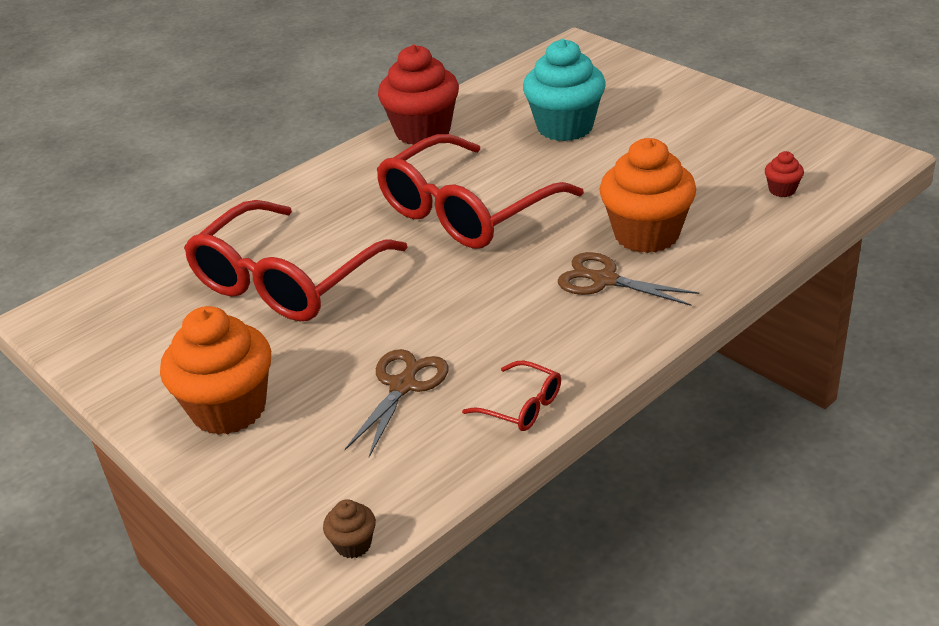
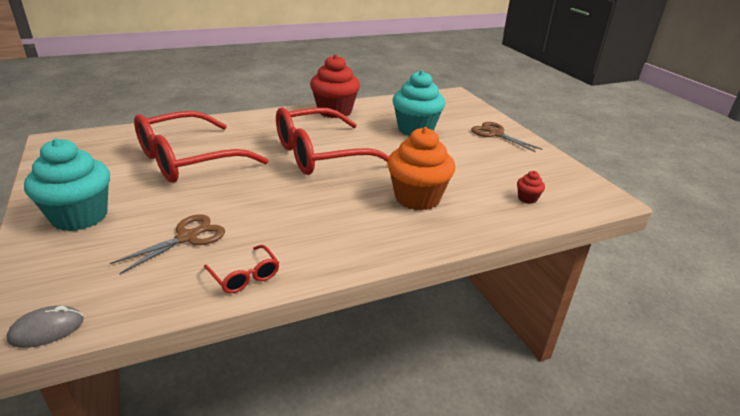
camera: 15 degrees right, 5 degrees down
orange cupcake [160,306,271,435] -> turquoise cupcake [24,138,110,231]
brown cupcake [323,499,376,558] -> grey mouse [6,306,84,348]
brown scissors [558,252,699,306] -> brown scissors moved to [471,122,543,152]

